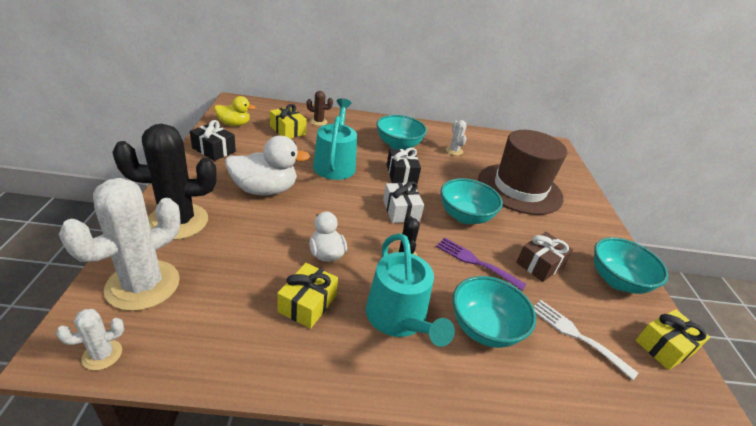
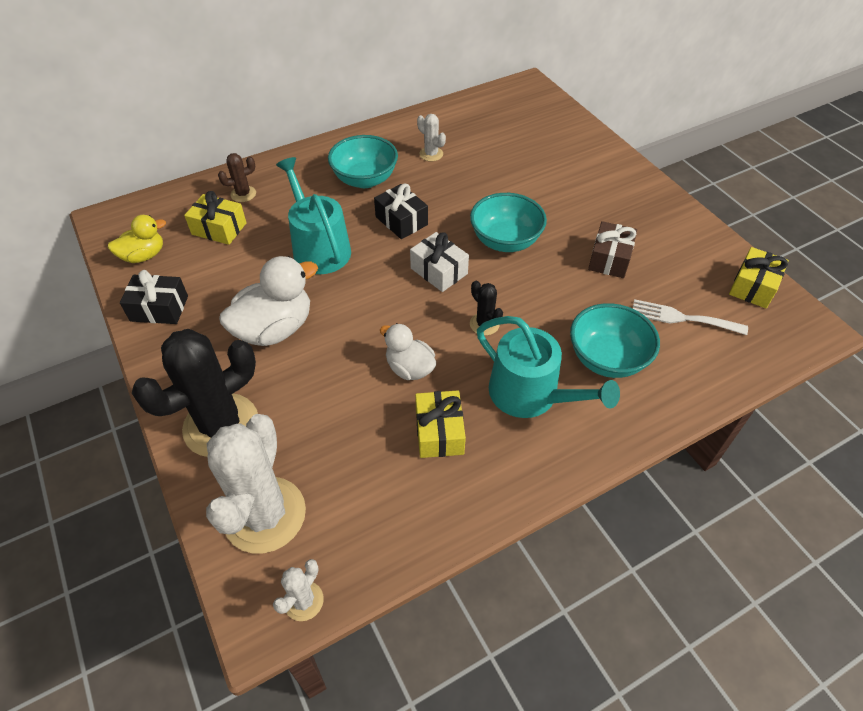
camera: 25 degrees left, 15 degrees up
purple fork [436,238,527,291] -> none
brown hat [478,130,567,215] -> none
turquoise bowl [594,237,669,294] -> none

